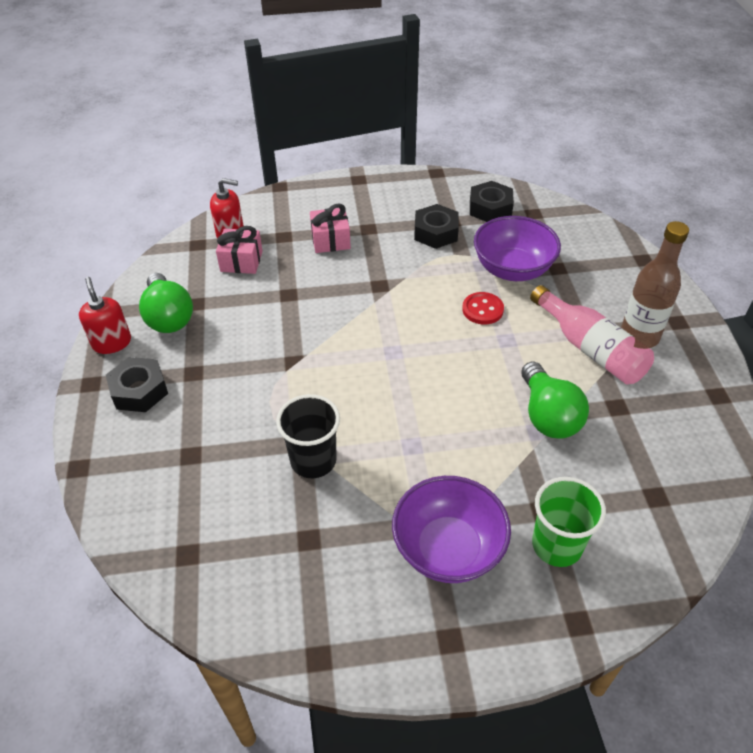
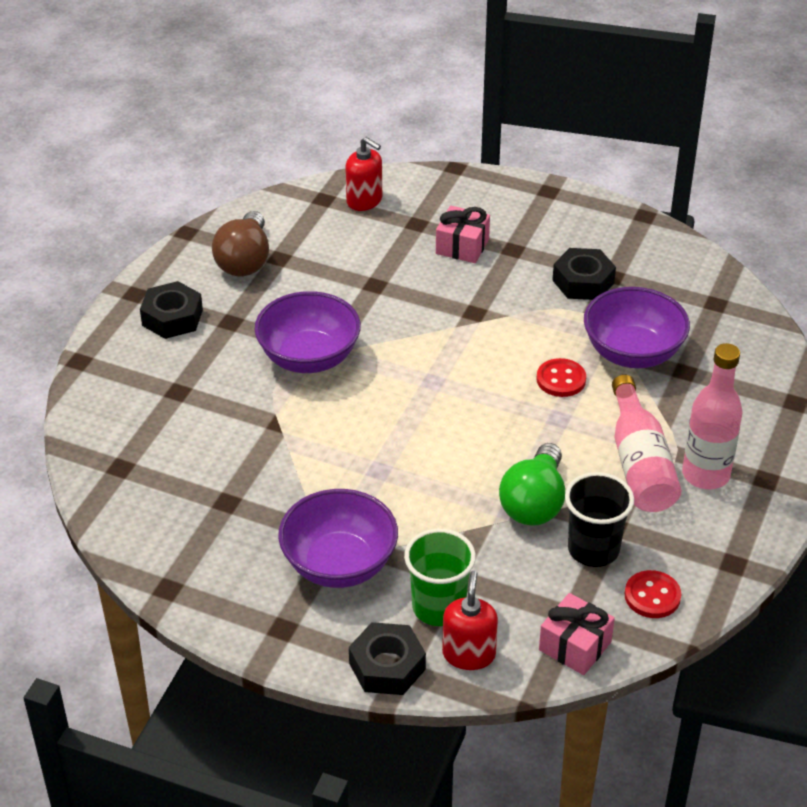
camera: 30 degrees right, 5 degrees down
red soap dispenser [79,277,131,354] -> red soap dispenser moved to [442,571,498,670]
green light bulb [139,273,193,333] -> brown light bulb [212,211,269,277]
pink gift [216,226,263,274] -> pink gift moved to [539,593,615,675]
black cup [276,394,340,478] -> black cup moved to [565,472,634,567]
black nut [470,181,514,222] -> black nut moved to [349,622,426,695]
brown bottle [621,221,689,348] -> pink bottle [682,343,743,489]
none -> purple bowl [254,291,361,373]
none -> red button [625,570,681,618]

